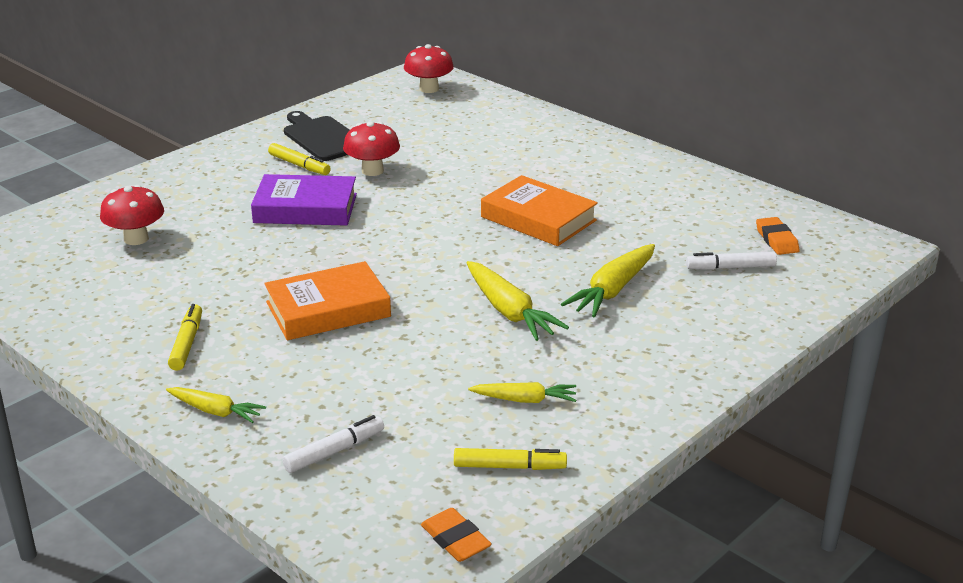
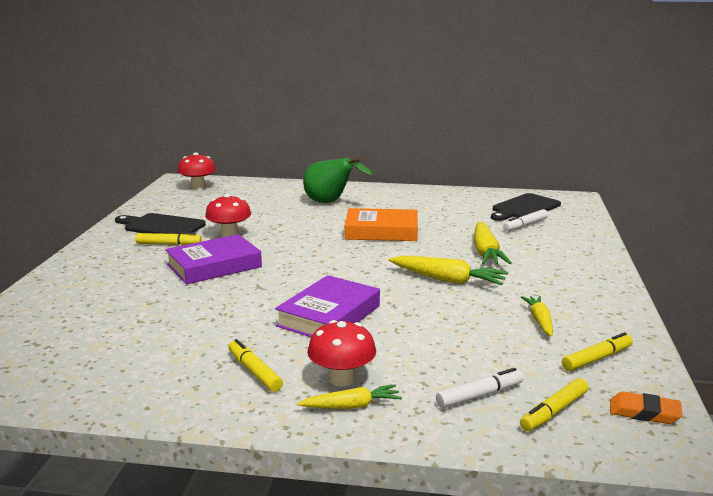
camera: 35 degrees left, 10 degrees down
red mushroom [100,185,164,245] -> red mushroom moved to [307,320,376,386]
orange book [264,261,391,340] -> purple book [275,275,380,337]
white marker [282,415,384,473] -> white marker turned 45 degrees clockwise [436,368,523,408]
yellow carrot [468,382,576,403] -> yellow carrot turned 60 degrees counterclockwise [521,296,553,336]
orange eraser [756,217,800,255] -> black cutting board [491,193,561,221]
none -> green pear [303,157,372,203]
none -> yellow marker [520,378,588,431]

